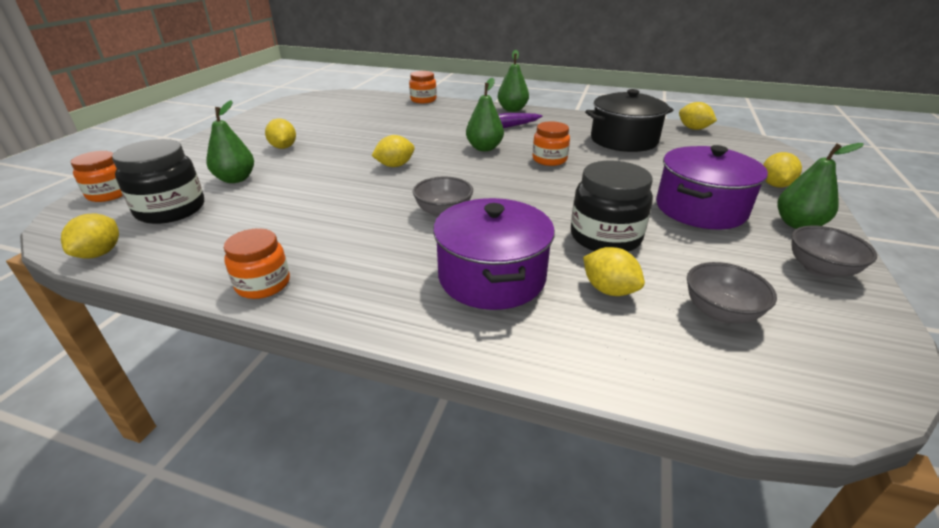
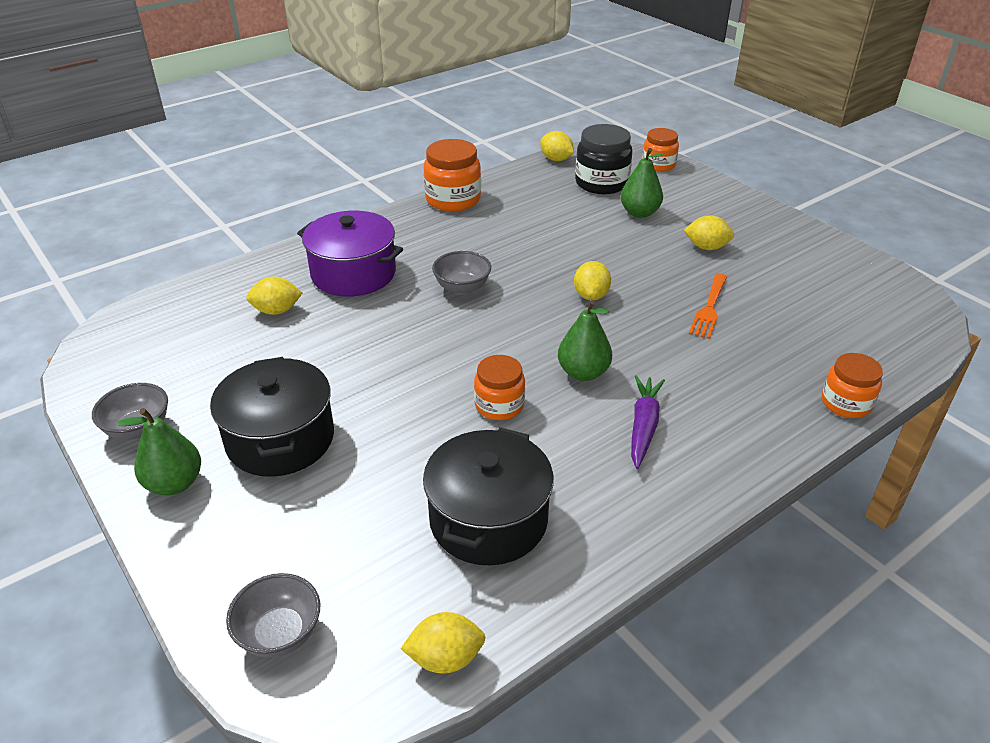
camera: 125 degrees right, 5 degrees up
orange jar [224,228,290,299] -> orange jar [424,139,481,212], size x1.53
green pear [498,50,529,112] -> none
black jar [571,161,653,252] -> none
purple pot [656,145,768,229] -> black pot [210,357,334,477]
grey bowl [687,262,777,324] -> grey bowl moved to [226,573,320,657]
yellow lemon [763,152,802,187] -> none
none -> orange fork [689,273,727,339]

